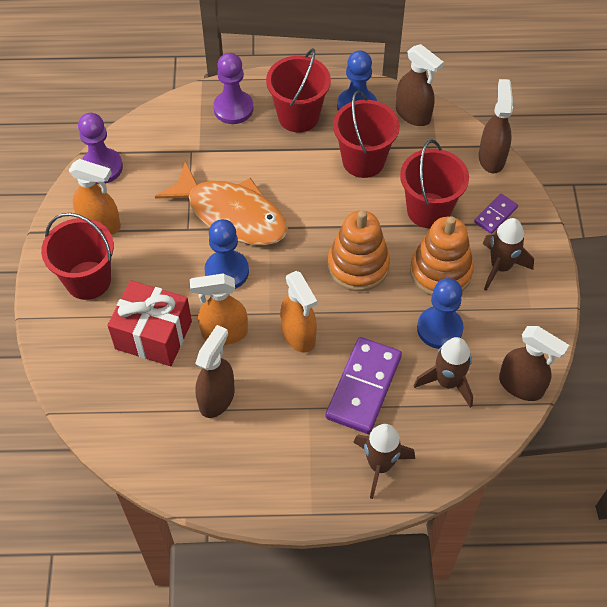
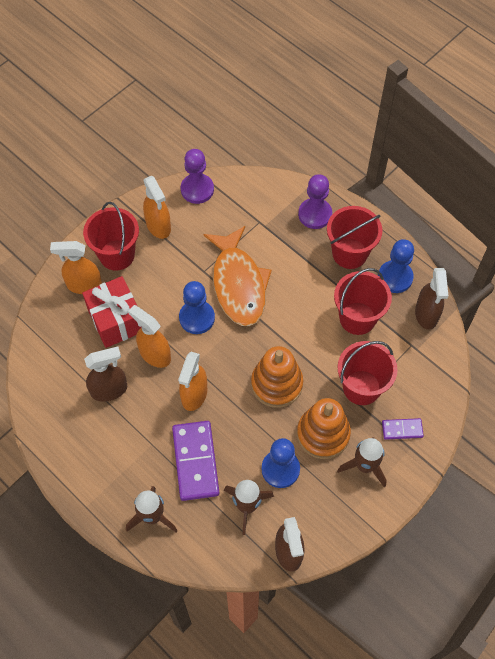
camera: 45 degrees right, 5 degrees up
purple domino [325,337,402,434] -> purple domino turned 75 degrees counterclockwise [172,421,220,501]
brown spray bottle [479,79,513,173] -> none
none -> orange spray bottle [50,241,102,294]

